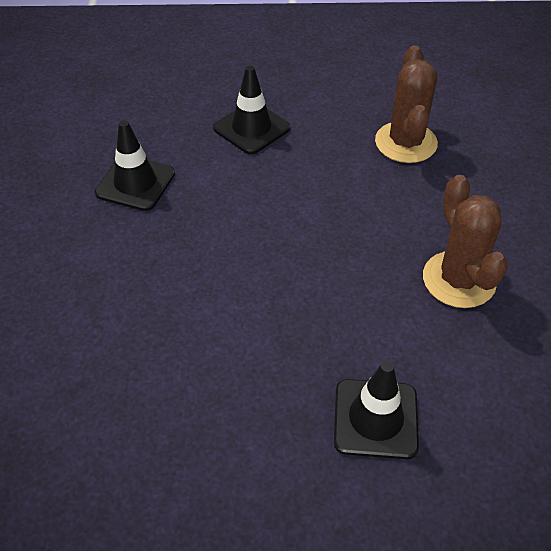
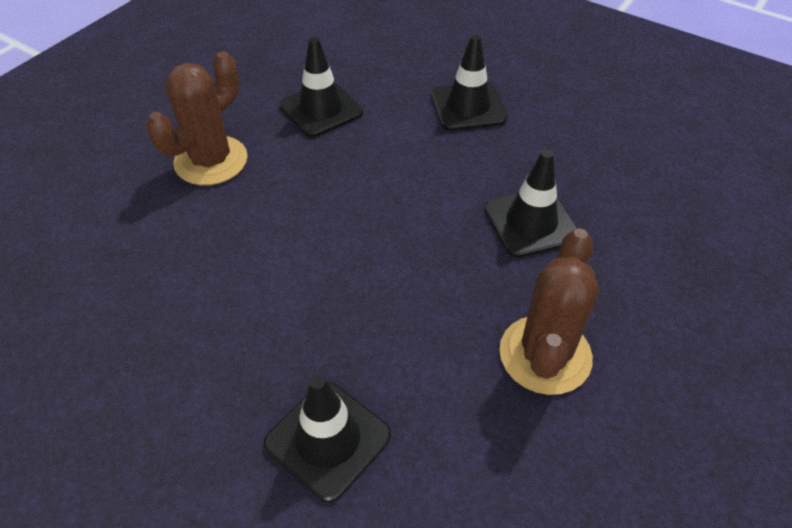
camera: 35 degrees right, 0 degrees up
brown cactus [375,46,438,163] -> brown cactus moved to [146,52,248,185]
none -> black traffic cone [485,149,578,258]

